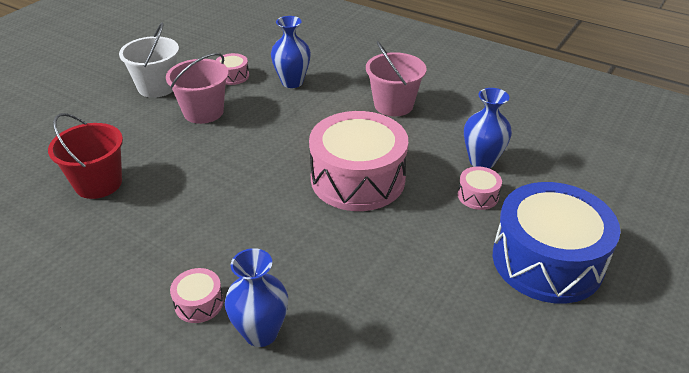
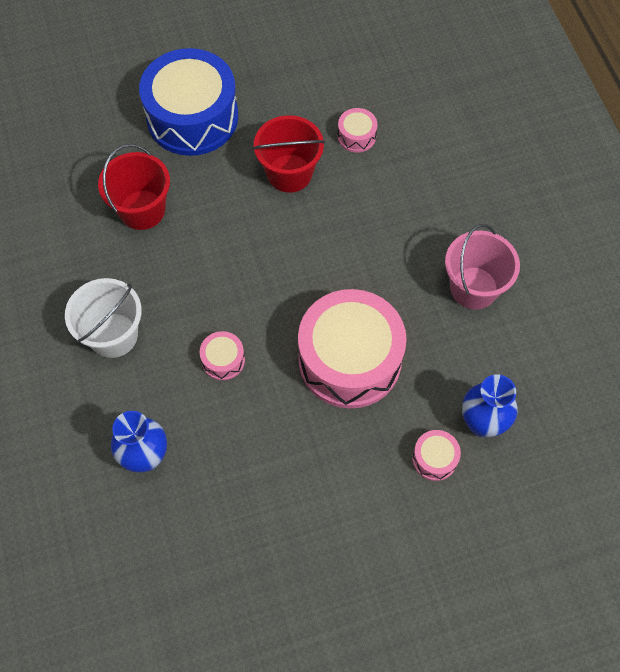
camera: 40 degrees right, 25 degrees up
white bucket [119,23,179,98] -> white bucket moved to [65,278,142,358]
pink bucket [166,53,228,124] -> red bucket [253,115,325,193]
pink drum [170,268,224,323] -> pink drum moved to [200,331,245,380]
blue vase [271,16,311,88] -> none
blue drum [493,182,620,304] -> blue drum moved to [139,48,238,156]

